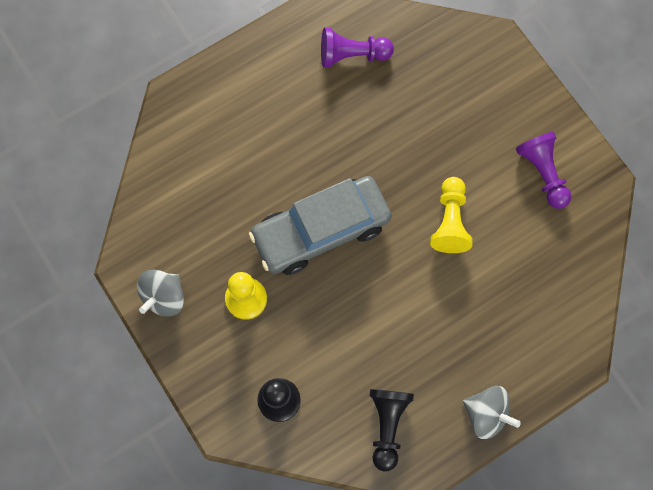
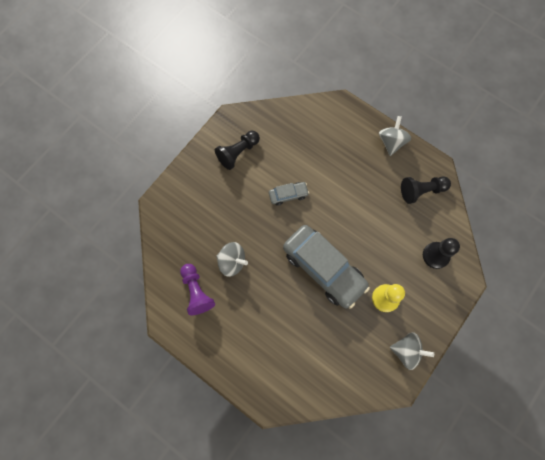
camera: 110 degrees left, 0 degrees up
yellow pawn [430,177,473,253] -> grey car [269,182,309,206]
purple pawn [516,132,571,209] -> black pawn [215,131,260,170]
none -> grey spinning top [216,242,248,277]

